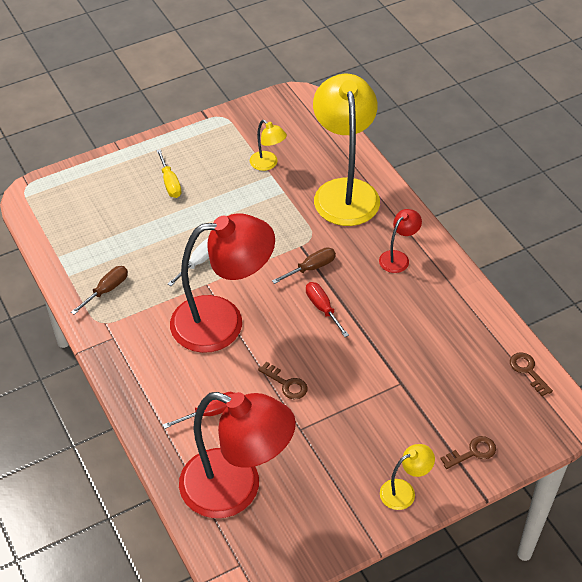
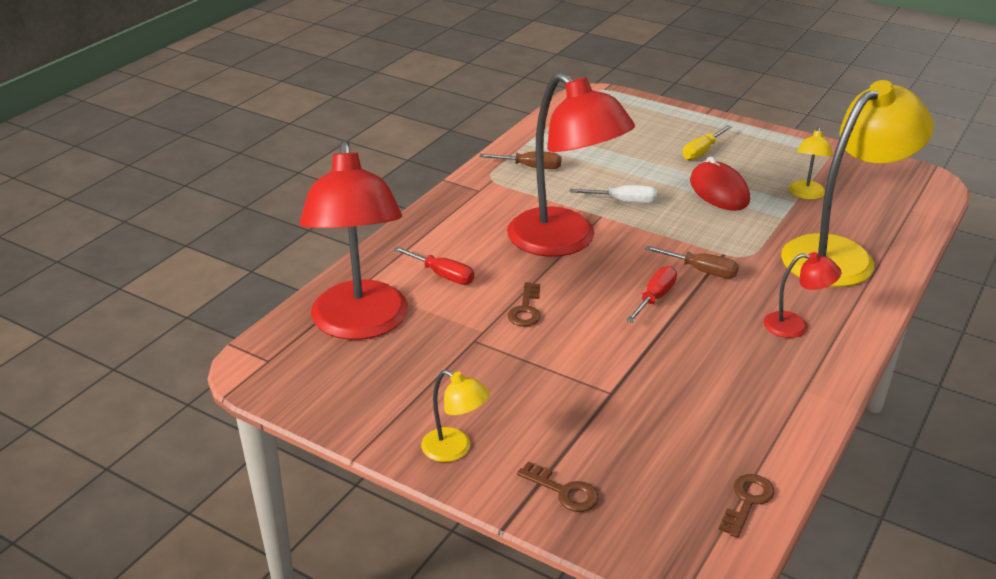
camera: 60 degrees right, 15 degrees down
none -> red mouse [690,156,750,211]

